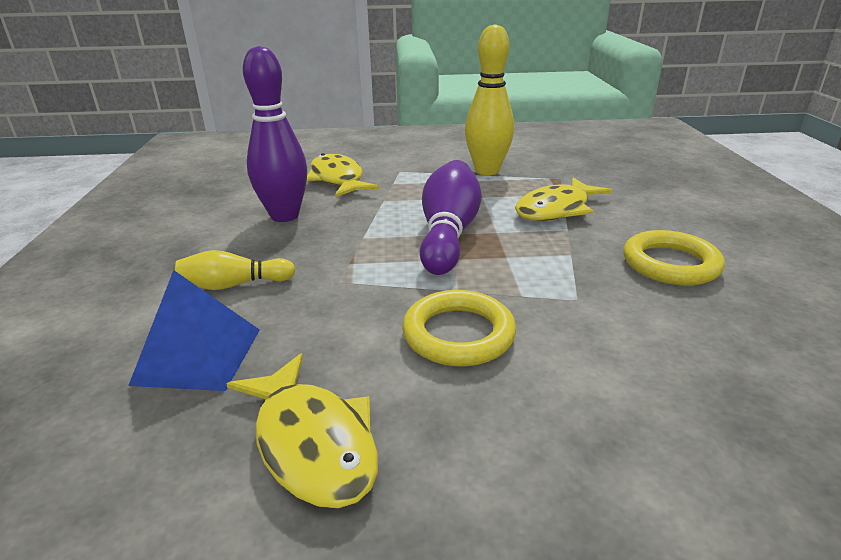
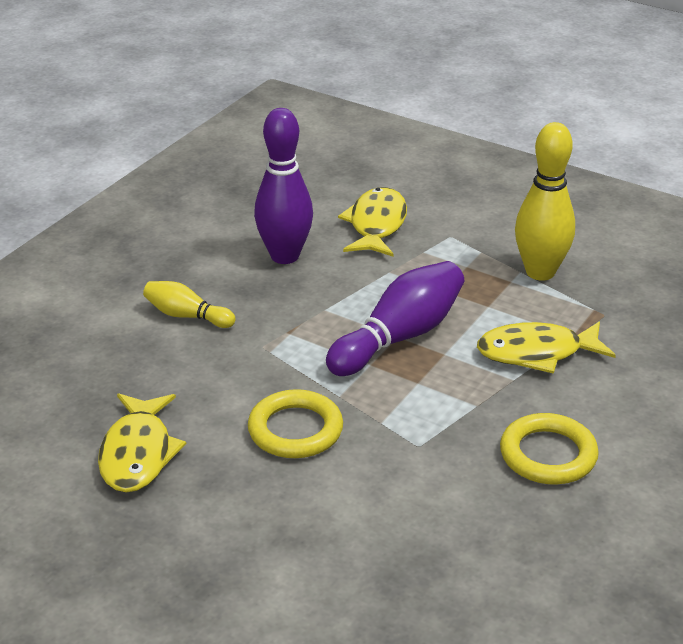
camera: 35 degrees right, 5 degrees up
blue pyramid [128,270,260,391] -> none

